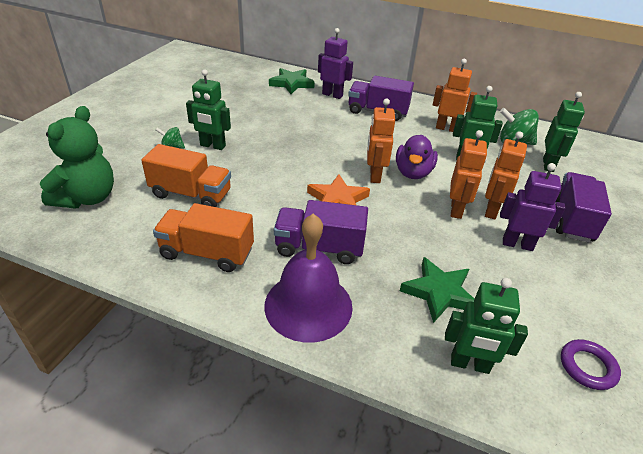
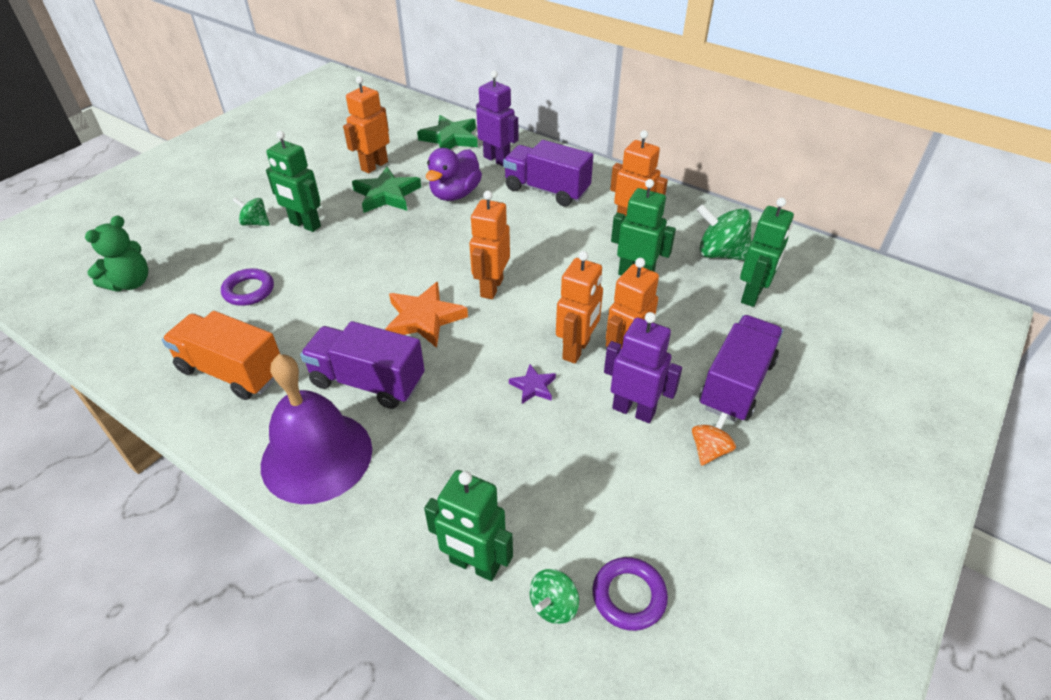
camera: 15 degrees right, 5 degrees up
green teddy bear [40,106,114,208] -> green teddy bear [85,215,148,292], size x0.66
orange truck [141,144,231,207] -> purple ring [221,268,274,306]
purple duck [396,135,438,179] -> purple duck moved to [426,148,482,201]
green star [400,257,474,323] -> green star moved to [352,167,421,213]
none -> orange robot [343,76,390,173]
none -> purple star [509,364,556,404]
none -> green spinning top [530,569,579,624]
none -> orange spinning top [692,412,736,466]

